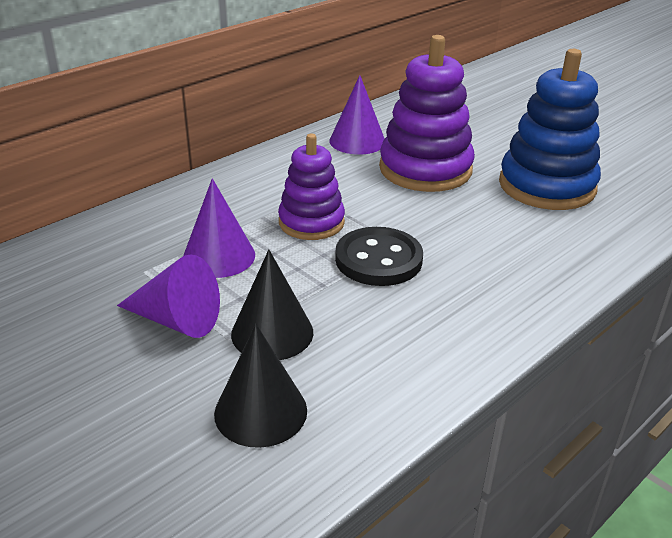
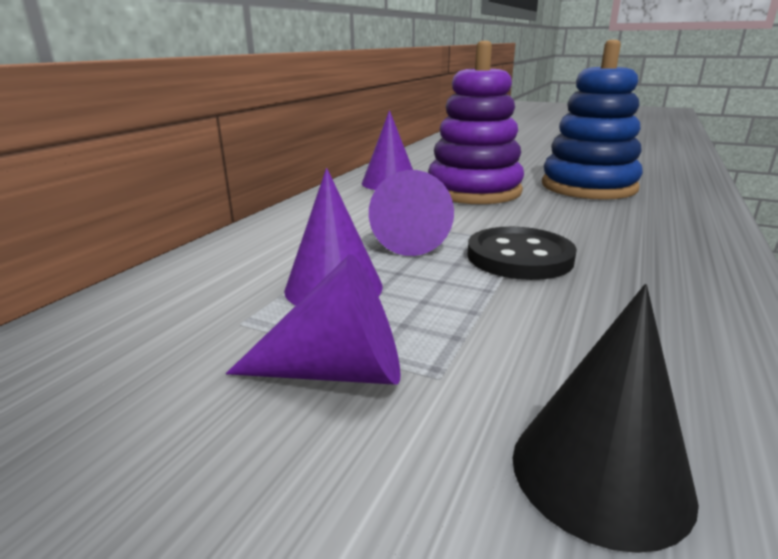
camera: 20 degrees left, 10 degrees down
black cone [231,250,313,360] -> none
purple stacking toy [278,134,345,240] -> purple cone [369,170,454,256]

